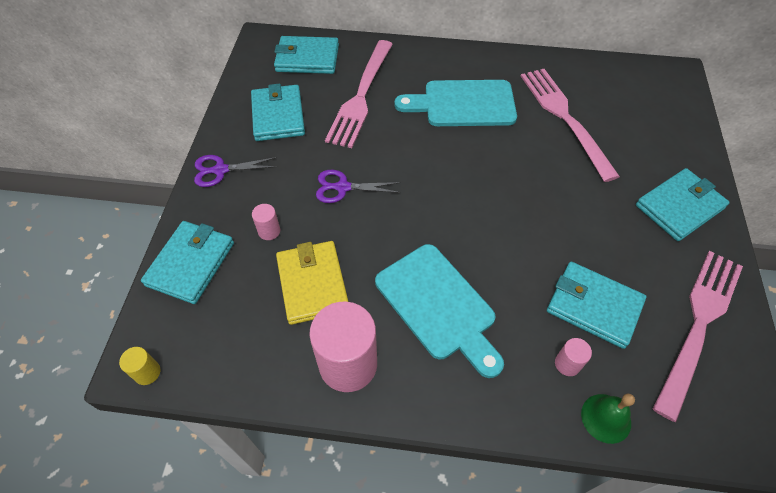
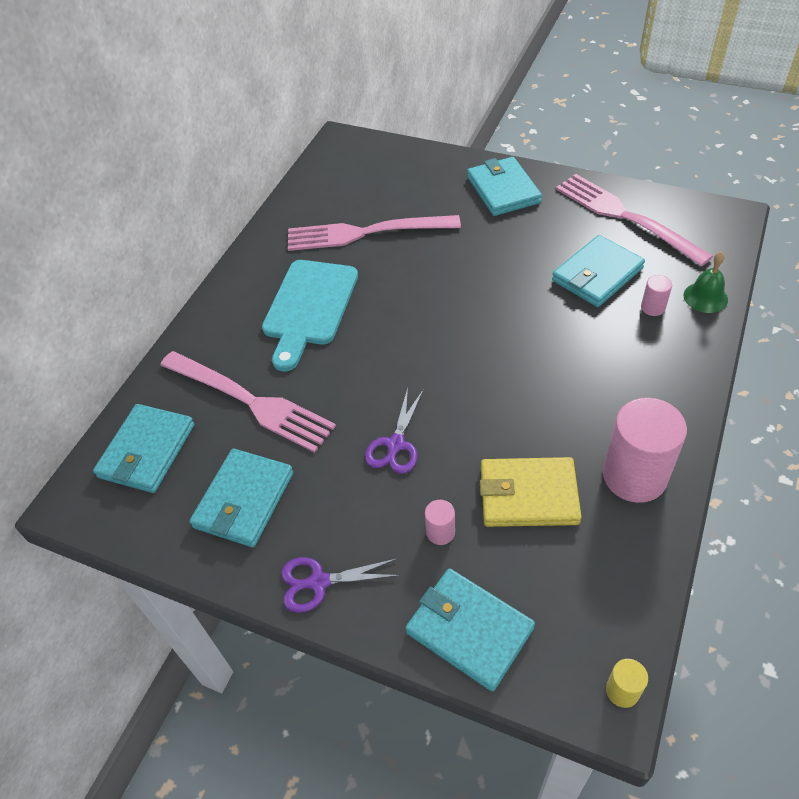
camera: 70 degrees left, 5 degrees down
purple scissors [194,155,277,187] -> purple scissors turned 75 degrees clockwise [281,557,400,613]
turquoise wallet [251,84,305,141] -> turquoise wallet turned 75 degrees counterclockwise [190,449,293,547]
turquoise cutting board [375,244,504,378] -> none

